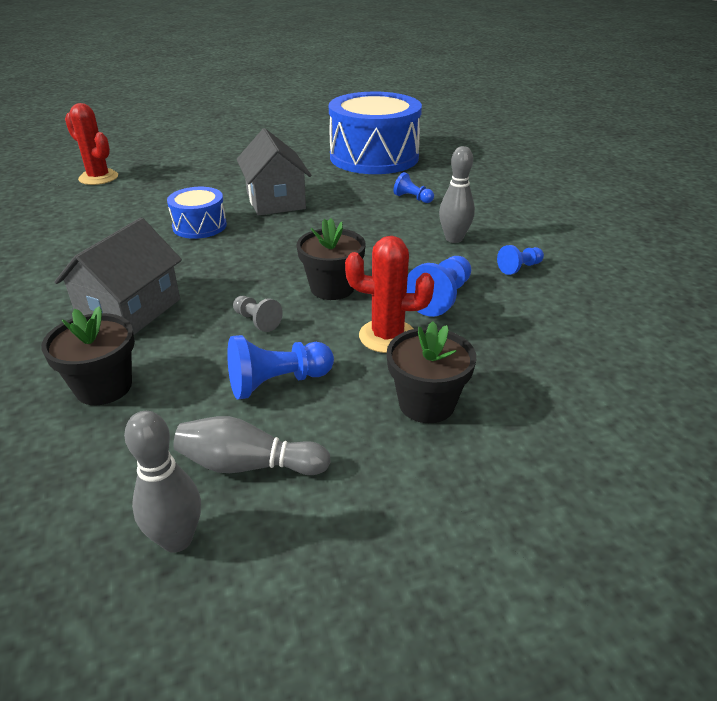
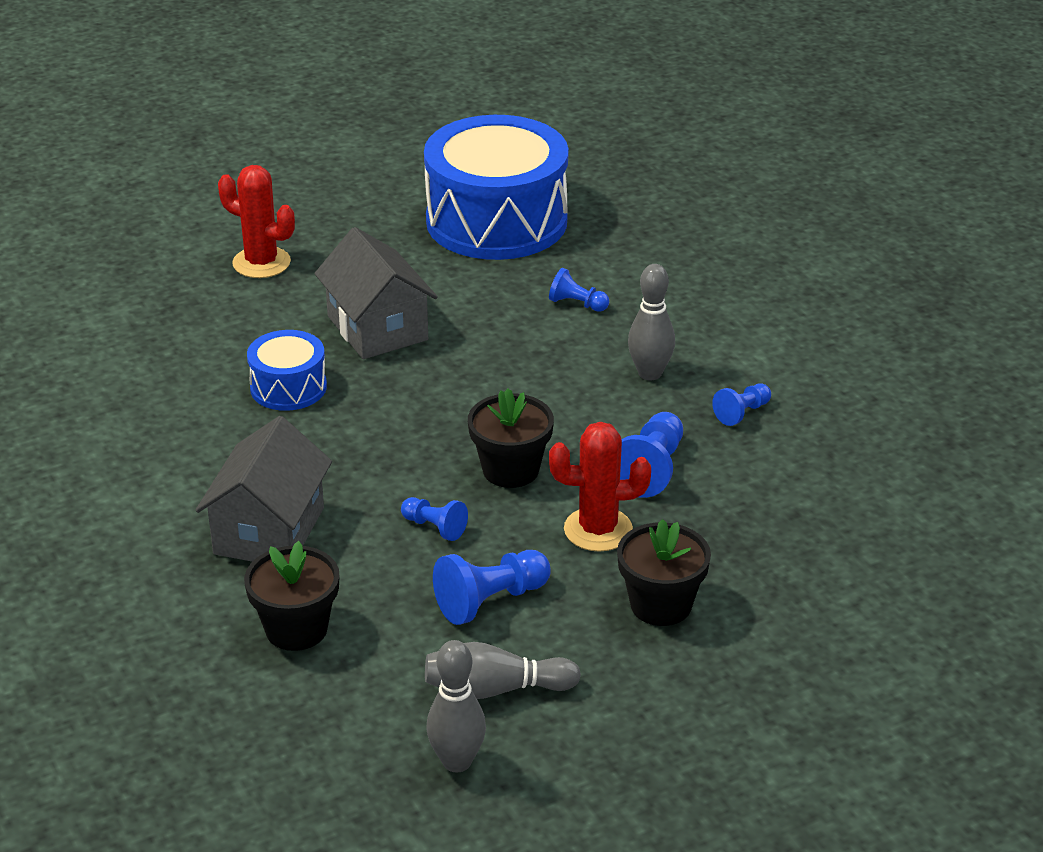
camera: 10 degrees left, 0 degrees up
red cactus [65,103,118,185] -> red cactus moved to [218,165,295,278]
grey pawn [233,296,283,332] -> blue pawn [401,497,468,541]

